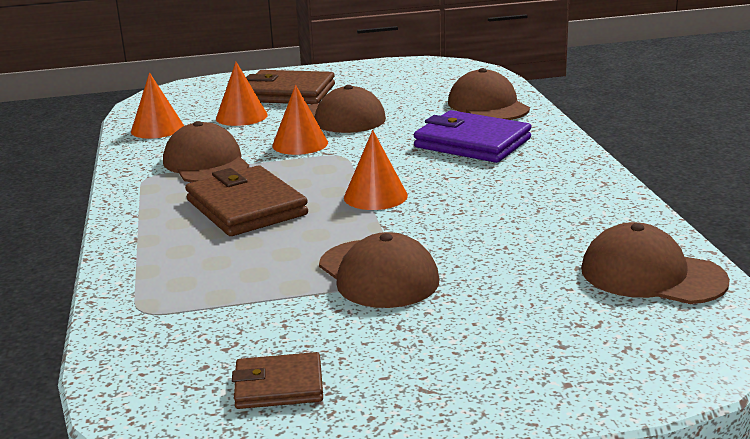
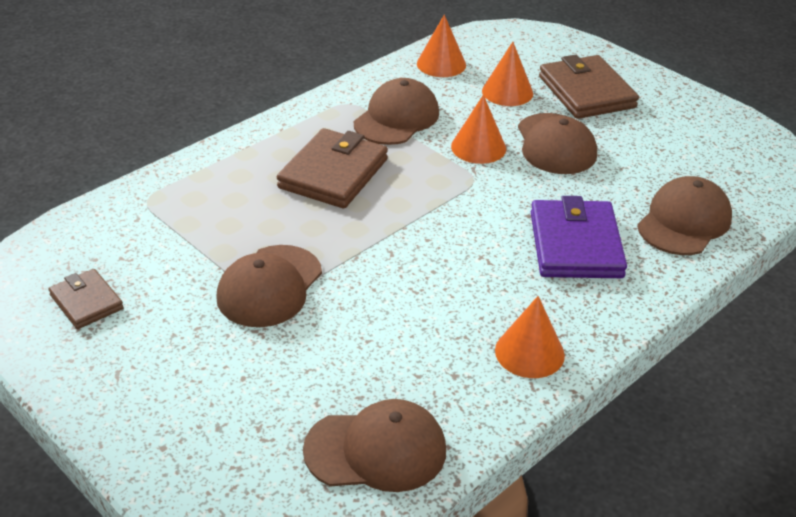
camera: 55 degrees right, 15 degrees up
orange cone [344,130,408,210] -> orange cone moved to [495,296,565,378]
brown cap [581,222,730,304] -> brown cap turned 90 degrees clockwise [303,399,446,492]

